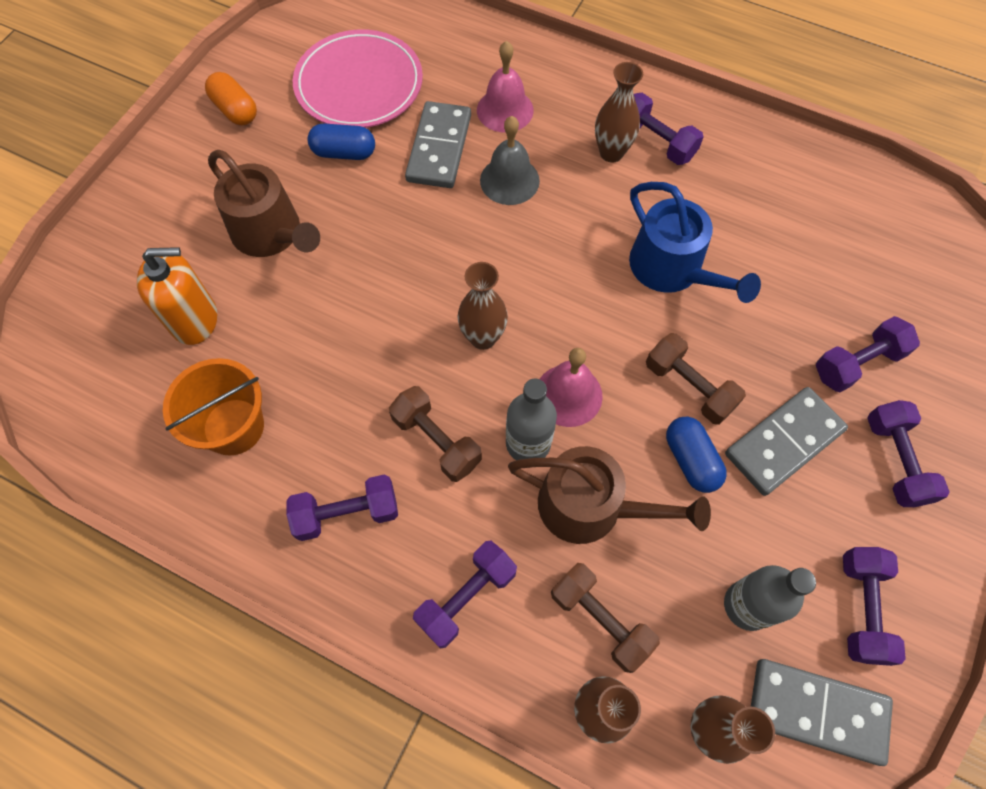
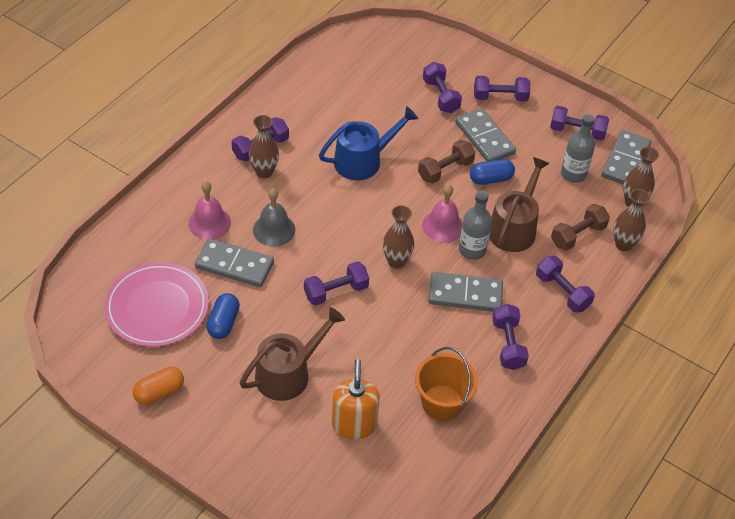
camera: 85 degrees left, 15 degrees down
brown dumbbell [389,386,482,482] -> grey domino [428,272,503,312]
none -> purple dumbbell [304,261,369,306]

